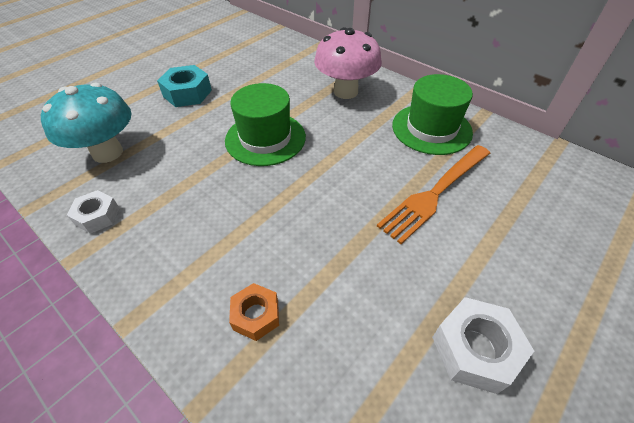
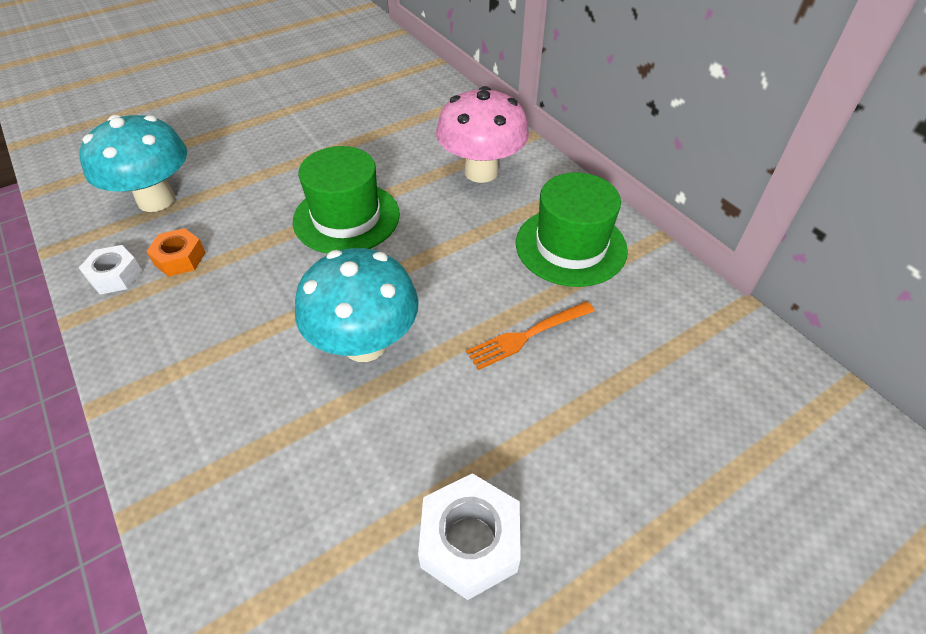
camera: 15 degrees right, 0 degrees up
turquoise nut [157,65,212,107] -> none
orange nut [229,283,279,341] -> orange nut moved to [146,228,206,277]
orange fork [377,145,490,244] -> orange fork [466,301,595,370], size x0.63
none -> turquoise mushroom [295,248,419,362]

